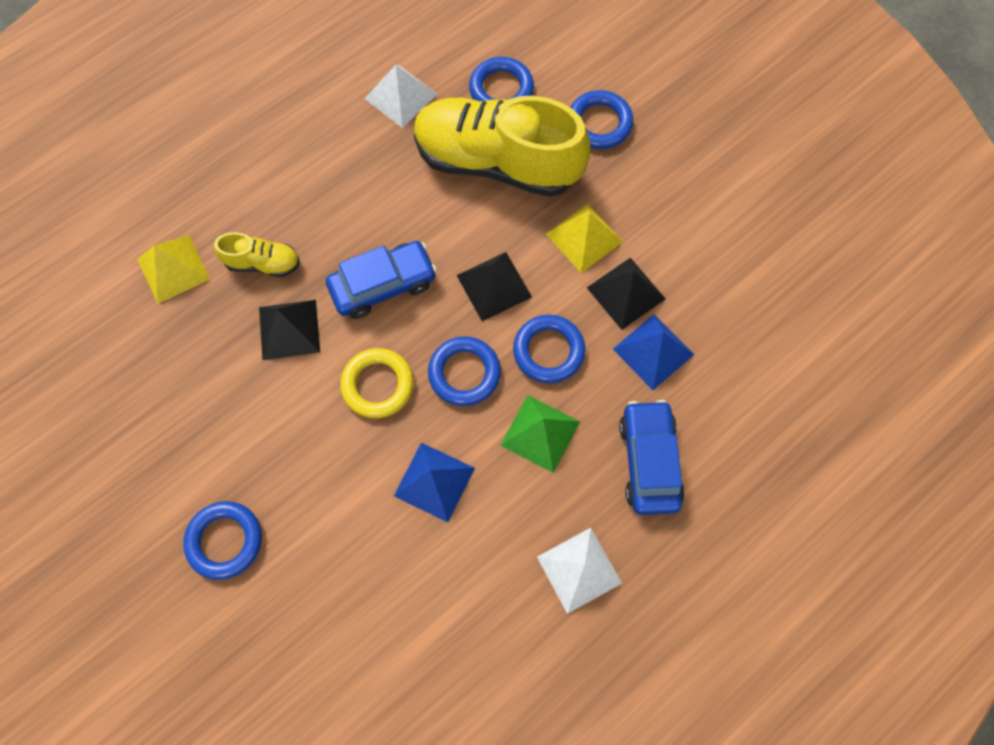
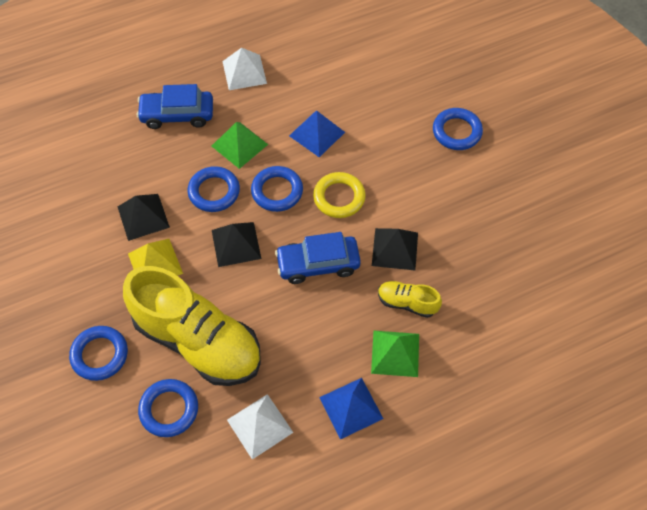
camera: 165 degrees left, 10 degrees down
yellow pyramid [137,235,210,304] -> none
blue pyramid [613,314,694,390] -> blue pyramid moved to [319,378,383,440]
blue car [619,400,685,515] -> blue car turned 75 degrees clockwise [137,84,213,129]
none -> green pyramid [371,331,419,377]

